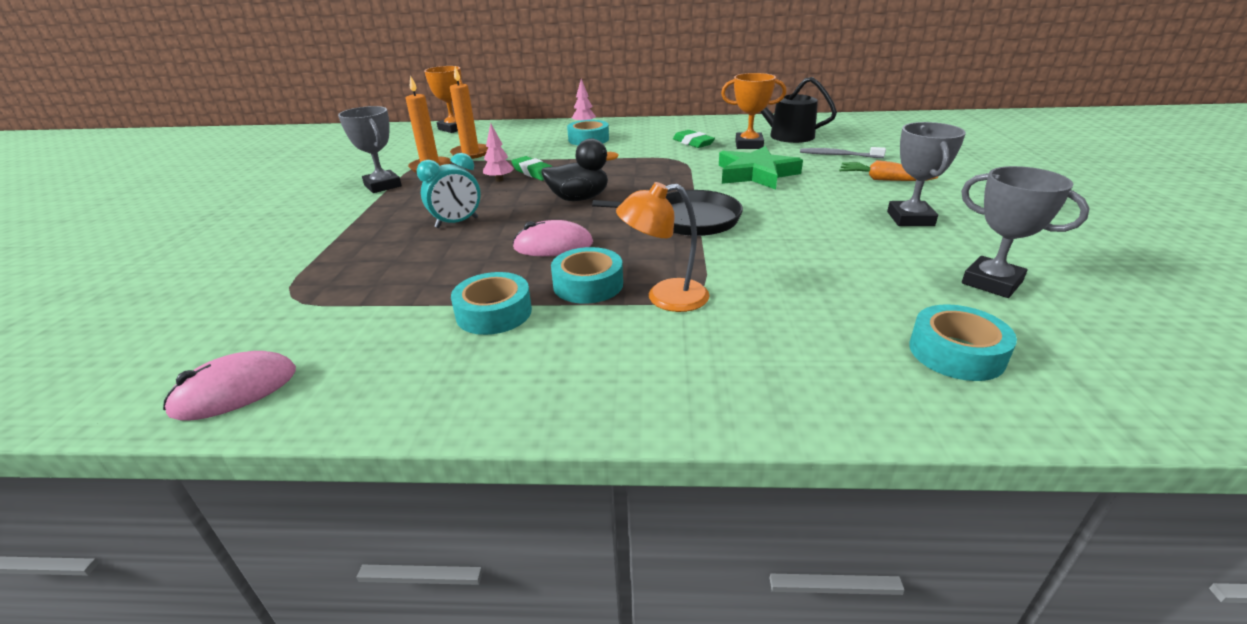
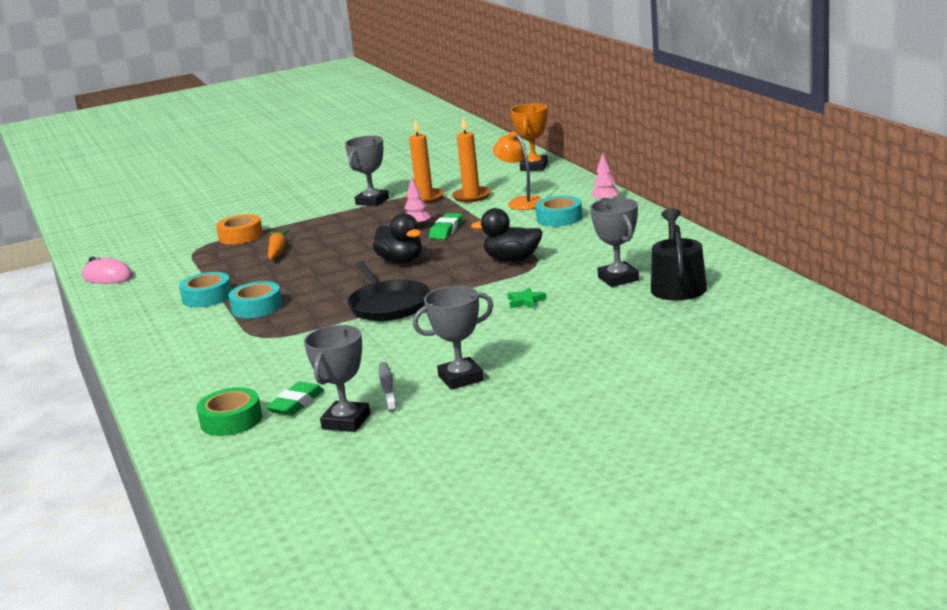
camera: 65 degrees right, 10 degrees down
turquoise clock [417,153,481,228] -> none
pink mouse [513,220,593,256] -> none
orange lamp [616,182,710,312] -> orange lamp moved to [493,132,542,210]
green eraser [673,130,715,148] -> green eraser moved to [266,381,324,416]
green star [719,146,803,190] -> green star [507,287,546,308], size x0.43
orange trophy [721,73,786,149] -> grey trophy [590,198,639,287]
grey toothbrush [800,147,886,158] -> grey toothbrush moved to [379,362,397,412]
orange carrot [839,160,938,181] -> orange carrot moved to [268,229,290,260]
turquoise tape [909,304,1017,381] -> green tape [197,387,262,436]
none -> orange tape [216,214,263,244]
none -> black duck [471,208,542,262]

